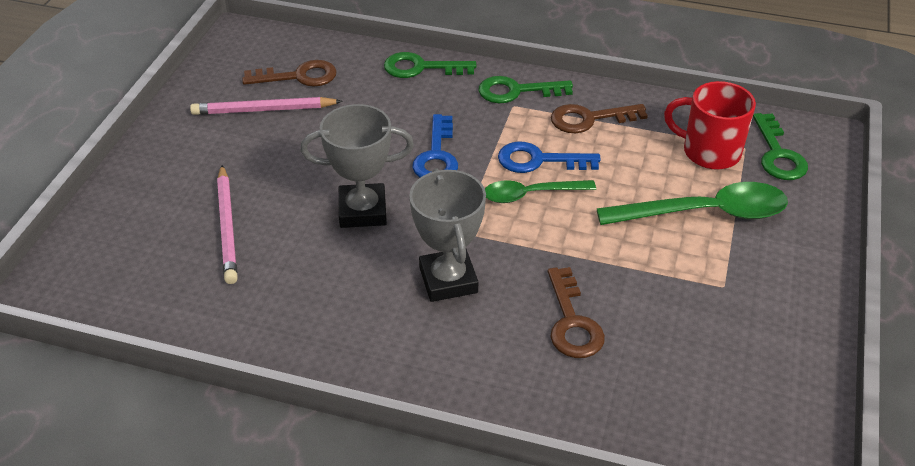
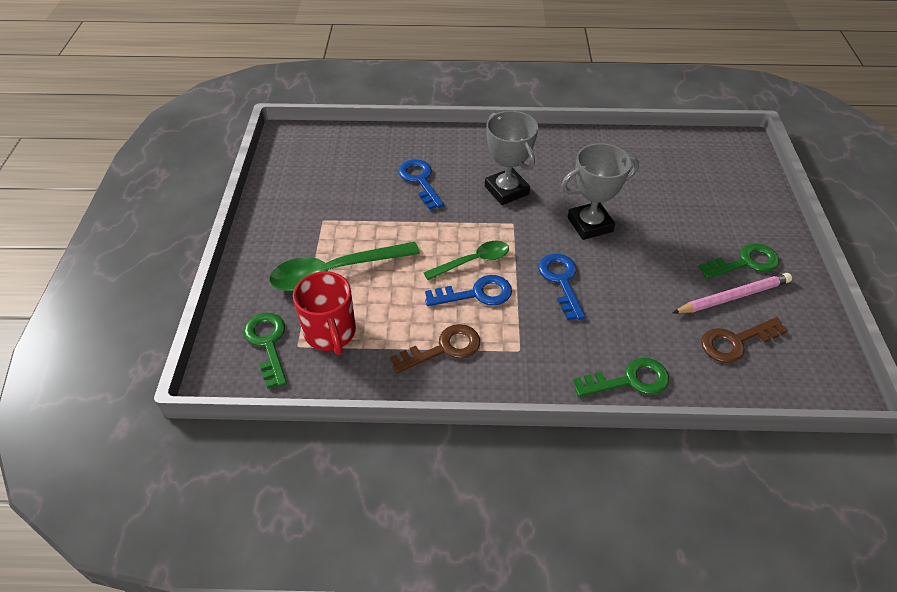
camera: 165 degrees right, 5 degrees up
pink pencil [217,165,238,284] -> none
green key [478,76,573,103] -> green key moved to [698,243,779,279]
brown key [548,267,605,358] -> blue key [398,159,444,210]
red mug [664,81,756,170] -> red mug turned 60 degrees clockwise [293,271,356,355]

